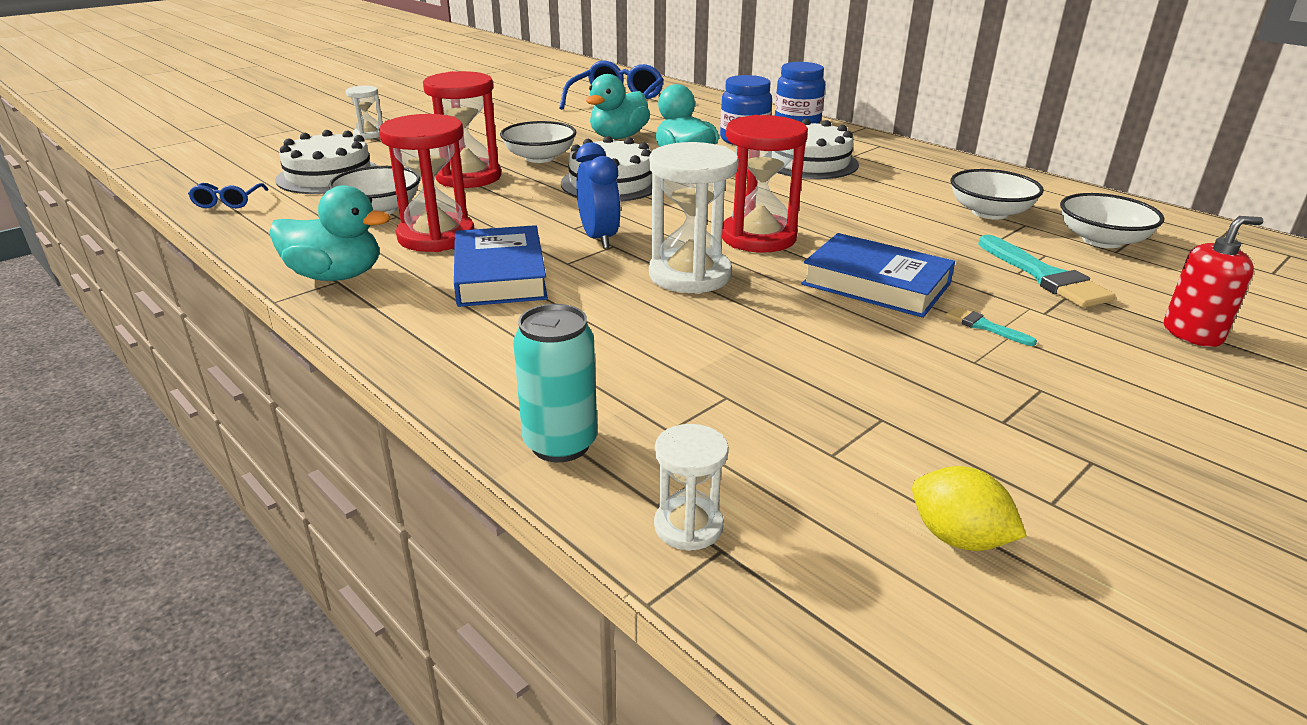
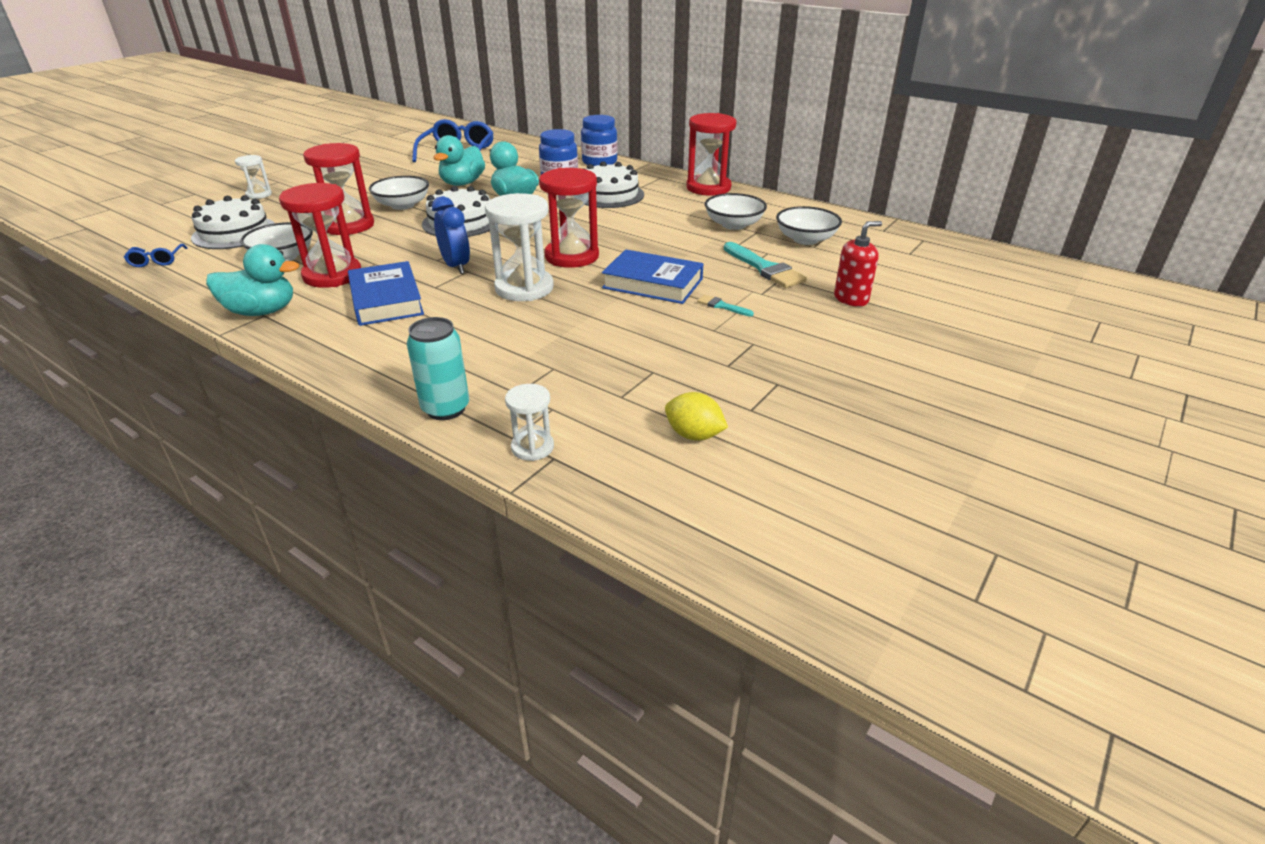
camera: 10 degrees left, 5 degrees up
none -> red hourglass [686,113,737,196]

